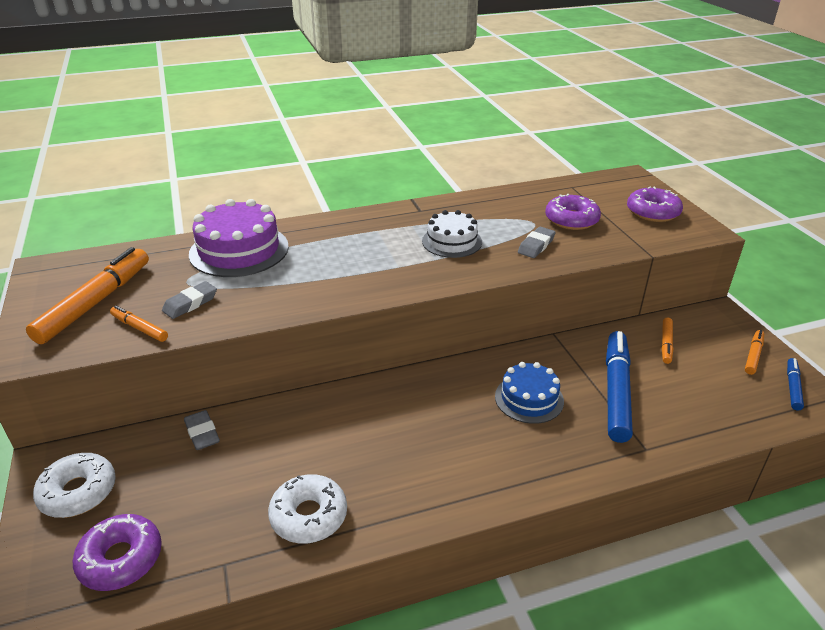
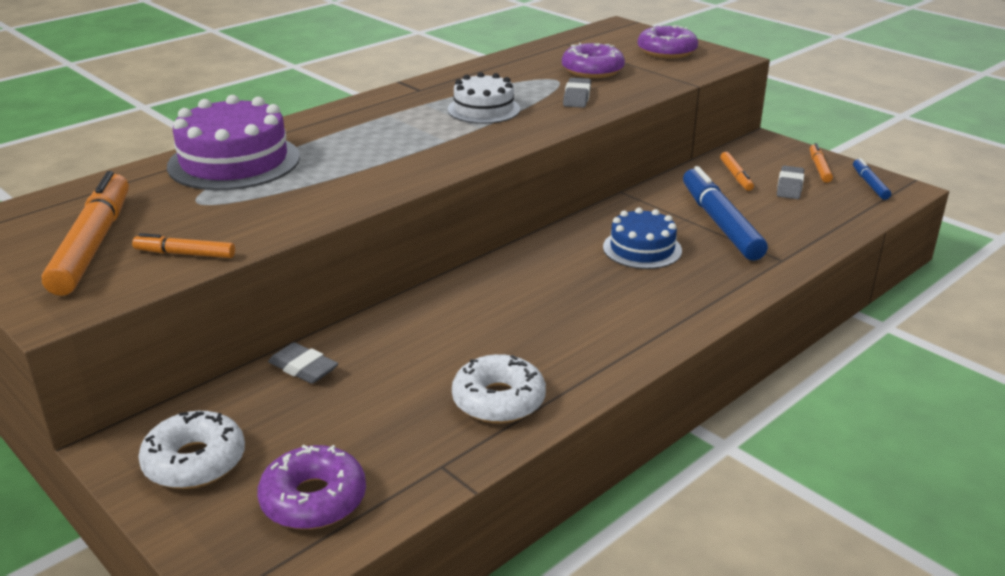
camera: 25 degrees left, 5 degrees down
grey eraser [162,281,217,319] -> grey eraser moved to [777,166,804,199]

